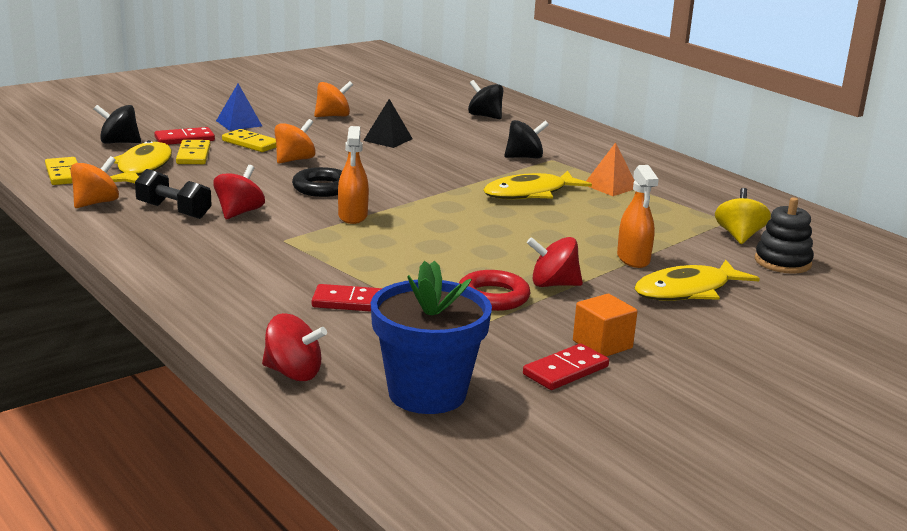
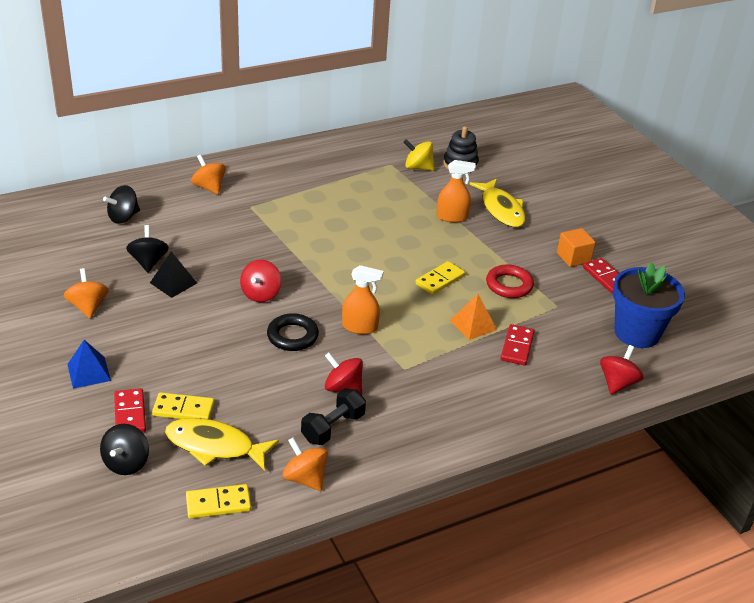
camera: 80 degrees left, 15 degrees up
yellow domino [222,129,276,152] -> yellow domino moved to [415,261,465,295]
orange spinning top [274,119,316,164] -> orange spinning top moved to [191,155,226,195]
yellow fish [483,171,592,200] -> none
black spinning top [504,120,549,158] -> black spinning top moved to [126,225,169,272]
red spinning top [527,237,583,287] -> red spinning top moved to [240,260,281,302]
orange pyramid [586,142,634,196] -> orange pyramid moved to [450,294,497,340]

